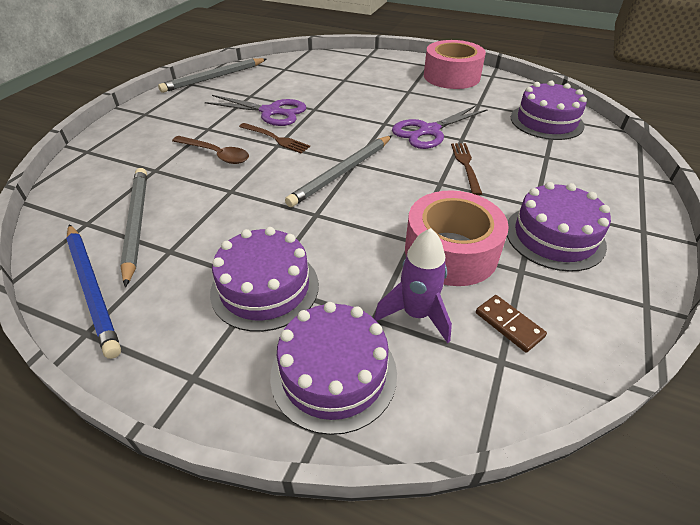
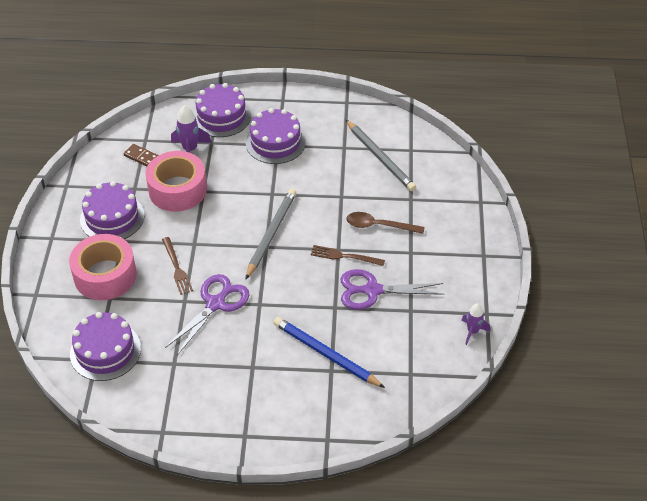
camera: 160 degrees right, 5 degrees up
blue pencil [66,224,121,359] -> blue pencil moved to [274,317,385,388]
grey pencil [158,58,266,93] -> purple rocket [462,303,490,345]
pink tape [424,40,486,89] -> pink tape moved to [69,234,137,300]

